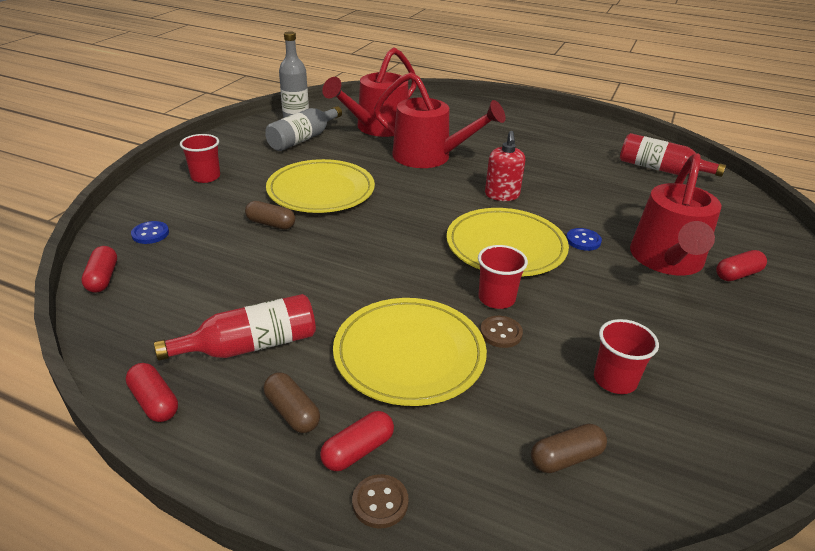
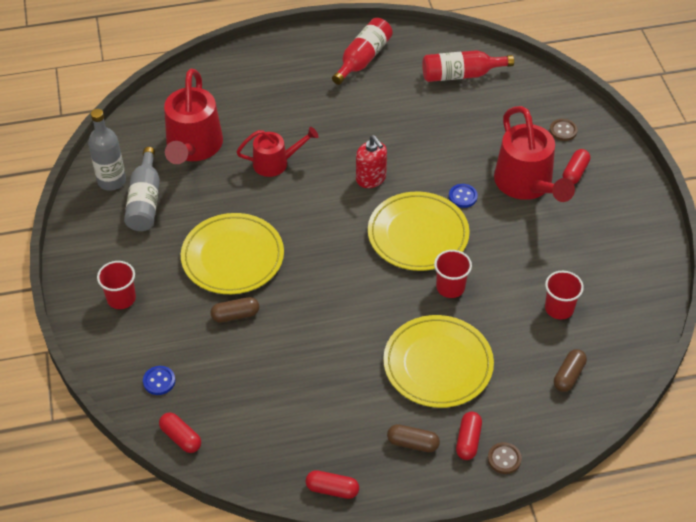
camera: 35 degrees left, 15 degrees up
red bottle [154,294,316,361] -> red bottle moved to [332,18,393,85]
red watering can [374,72,506,168] -> red watering can [236,127,318,177], size x0.60
brown button [480,316,523,348] -> brown button moved to [550,119,578,141]

